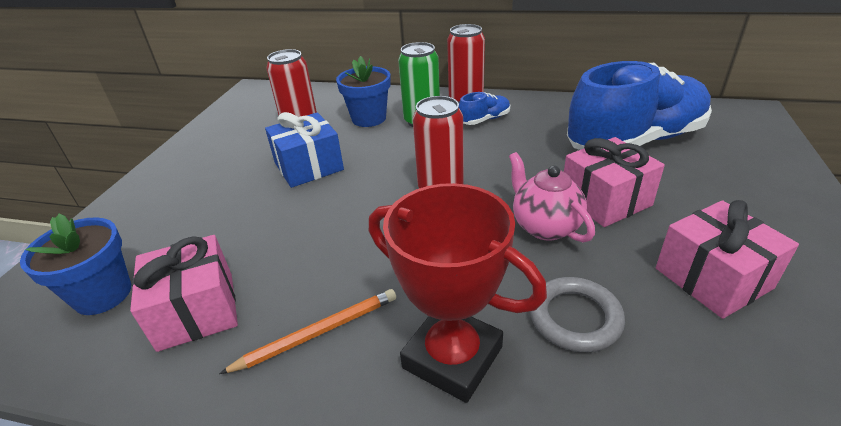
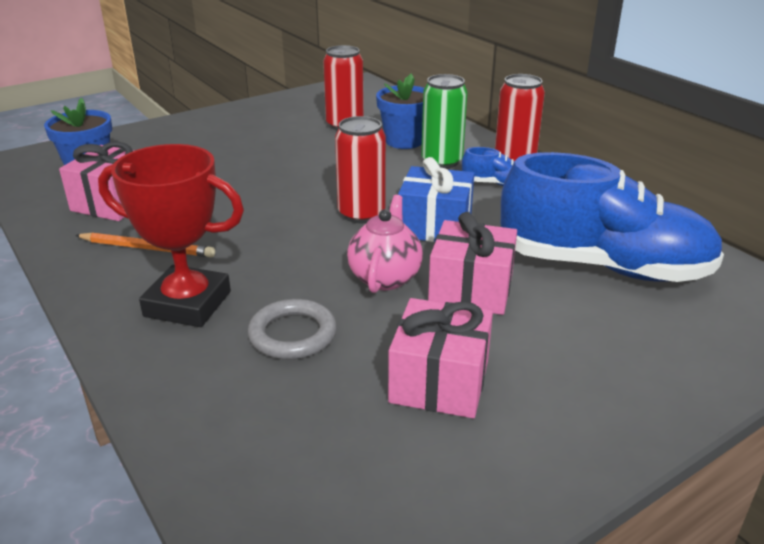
camera: 40 degrees right, 5 degrees down
blue gift [265,112,344,188] -> blue gift moved to [398,157,474,242]
red trophy [369,183,547,403] -> red trophy turned 60 degrees counterclockwise [98,144,244,327]

